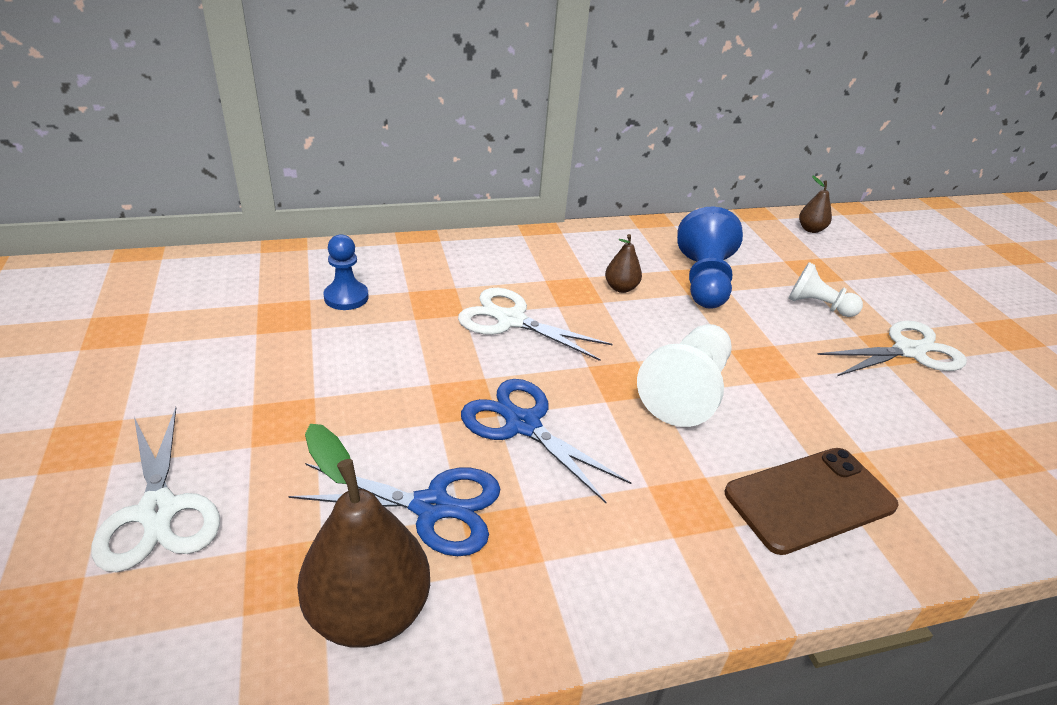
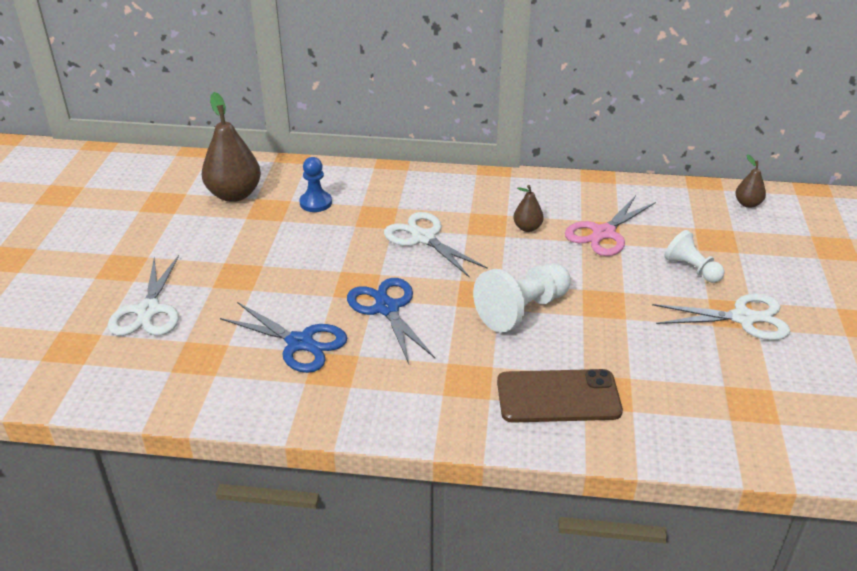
camera: 25 degrees right, 0 degrees up
brown pear [297,424,430,648] -> brown pear moved to [202,92,261,202]
blue pawn [677,206,743,309] -> pink scissors [565,195,656,256]

